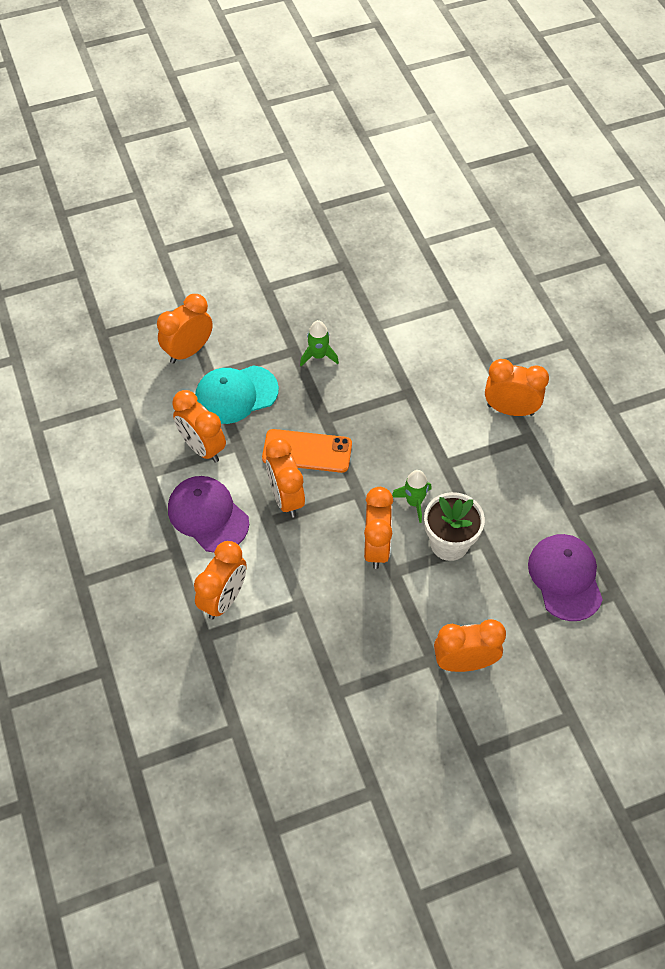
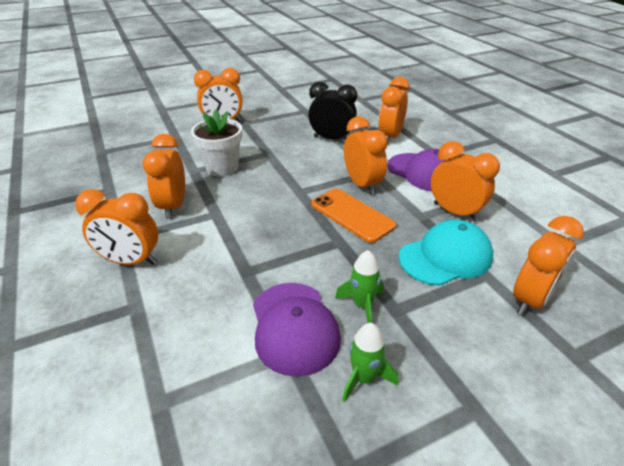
camera: 175 degrees right, 20 degrees down
orange phone [262,429,352,473] -> orange phone turned 45 degrees clockwise [311,189,396,243]
orange clock [364,487,393,569] -> orange clock moved to [143,134,185,219]
green rocket [392,470,431,523] -> green rocket moved to [342,323,398,402]
purple cap [528,534,603,621] -> purple cap moved to [253,283,341,377]
none -> black clock [308,82,357,140]

